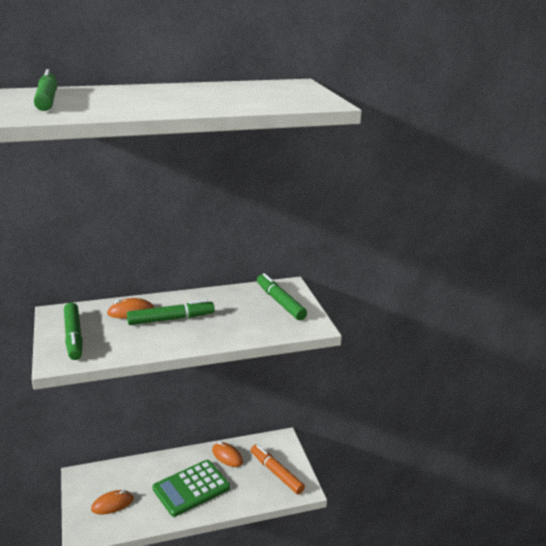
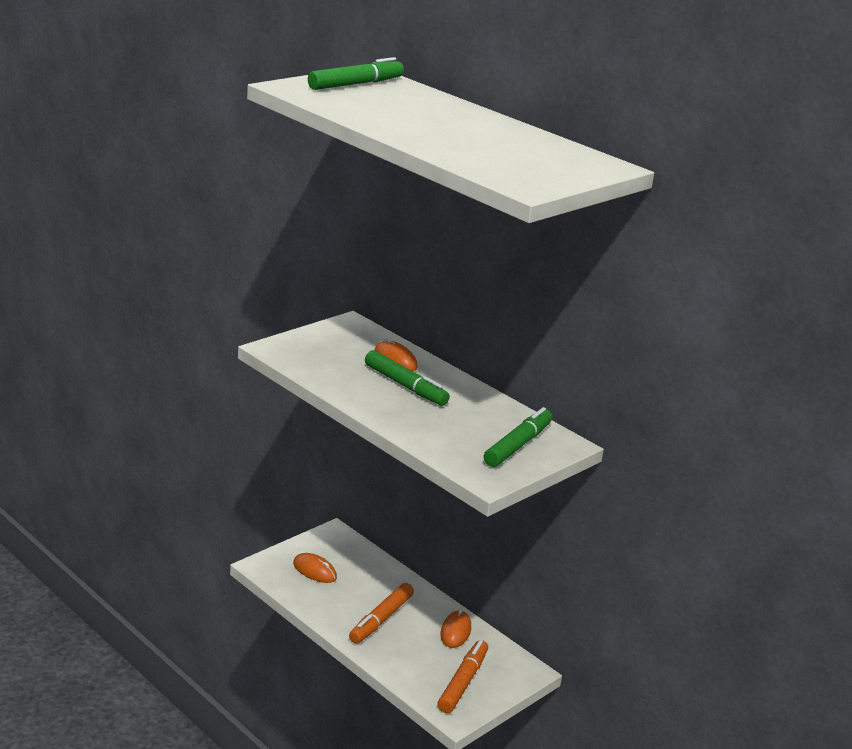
camera: 60 degrees right, 0 degrees up
green marker [64,303,83,360] -> none
green calculator [152,460,230,517] -> orange marker [349,583,414,643]

